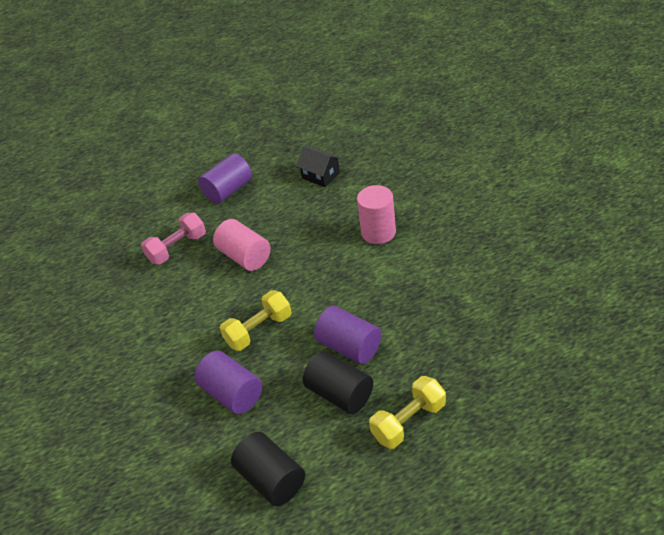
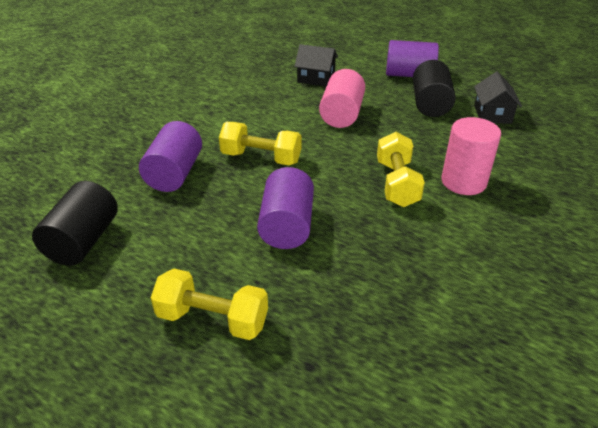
camera: 50 degrees right, 5 degrees down
pink dumbbell [141,213,206,265] -> black house [294,44,338,87]
black cylinder [303,351,373,414] -> black cylinder moved to [413,60,456,117]
none -> yellow dumbbell [377,132,425,207]

